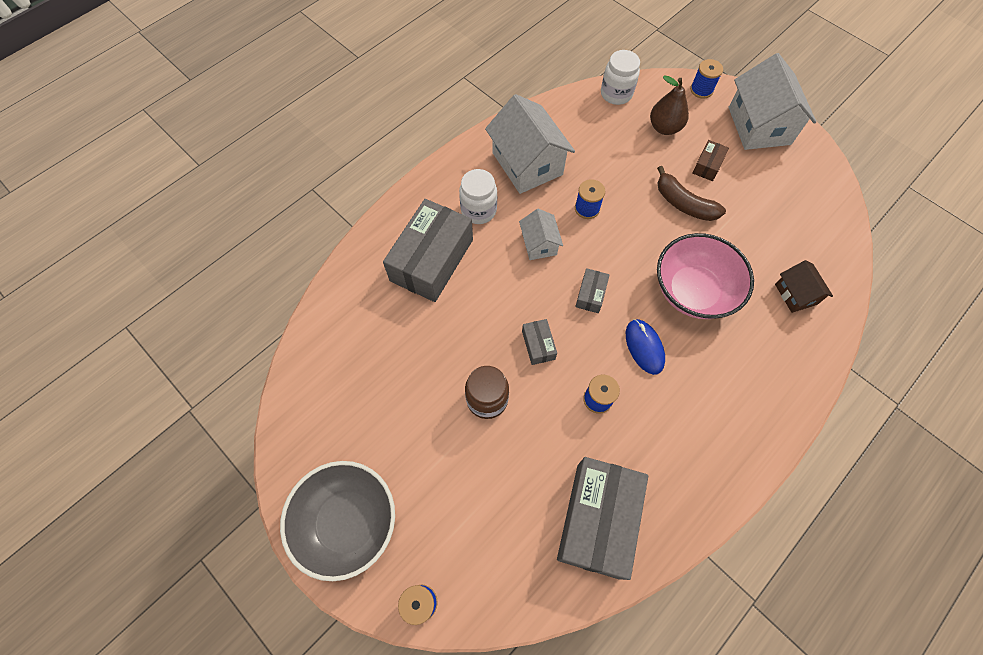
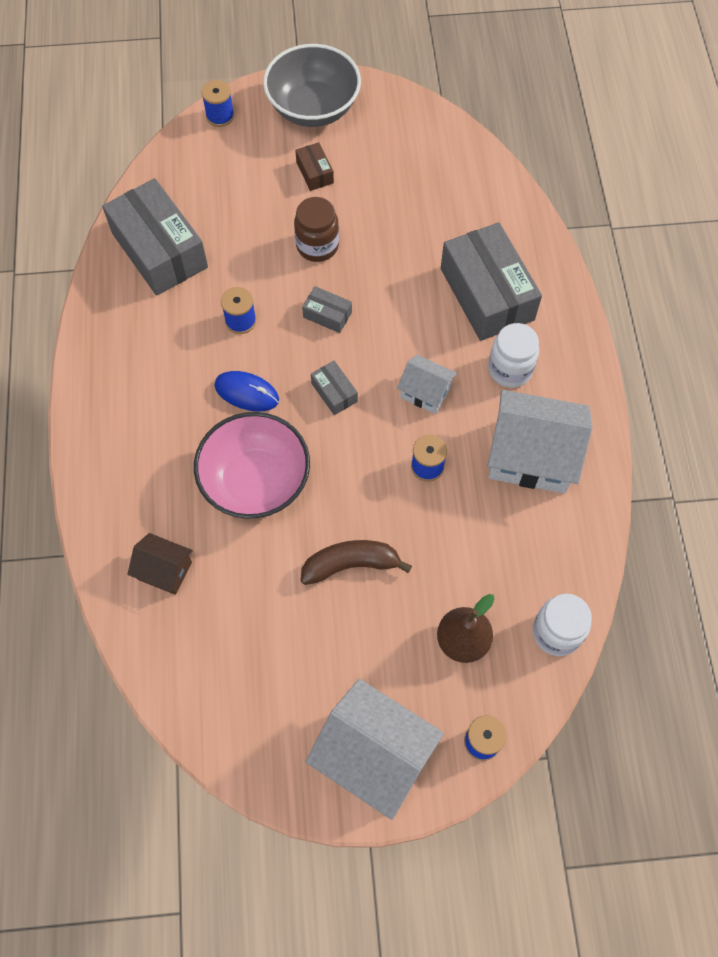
camera: 130 degrees right, 0 degrees up
brown box [692,140,729,181] -> brown box moved to [295,142,334,191]

